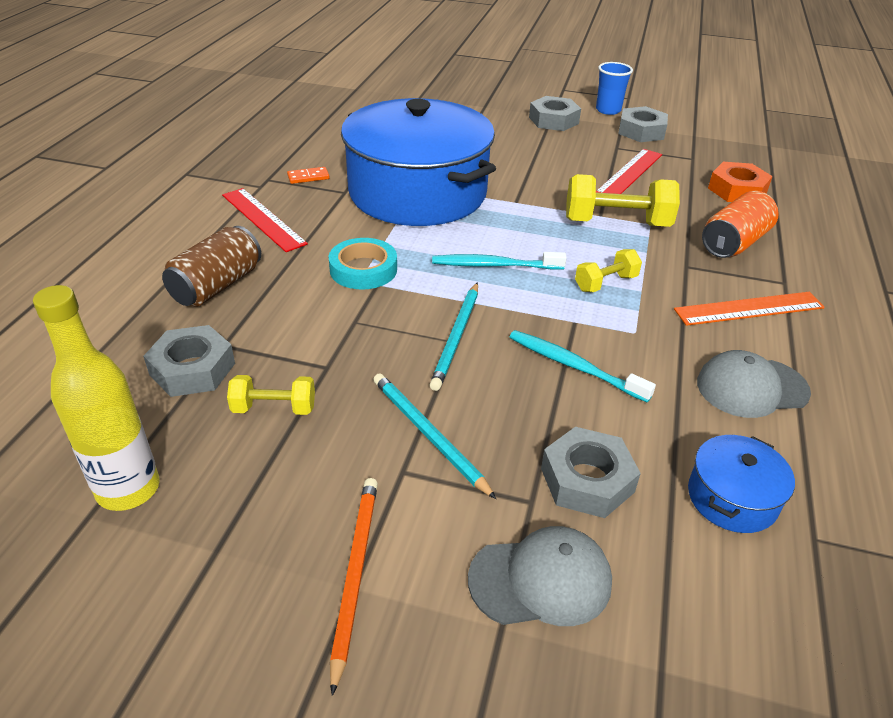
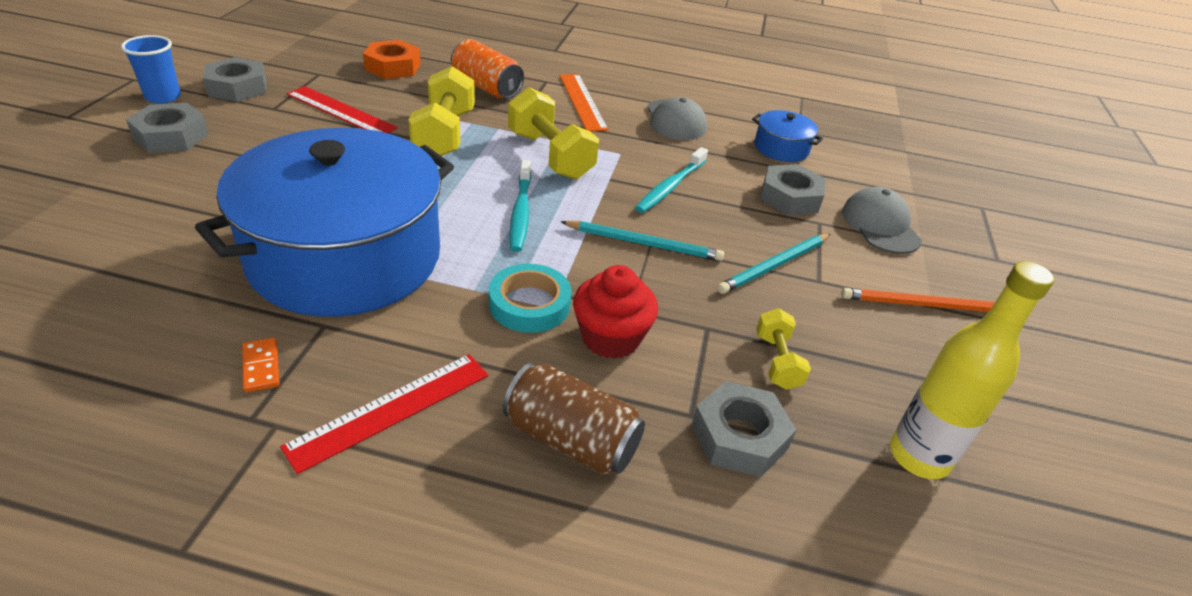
camera: 95 degrees left, 0 degrees up
yellow dumbbell [575,249,642,292] -> yellow dumbbell [508,87,599,180], size x1.80
none -> red cupcake [573,265,658,359]

